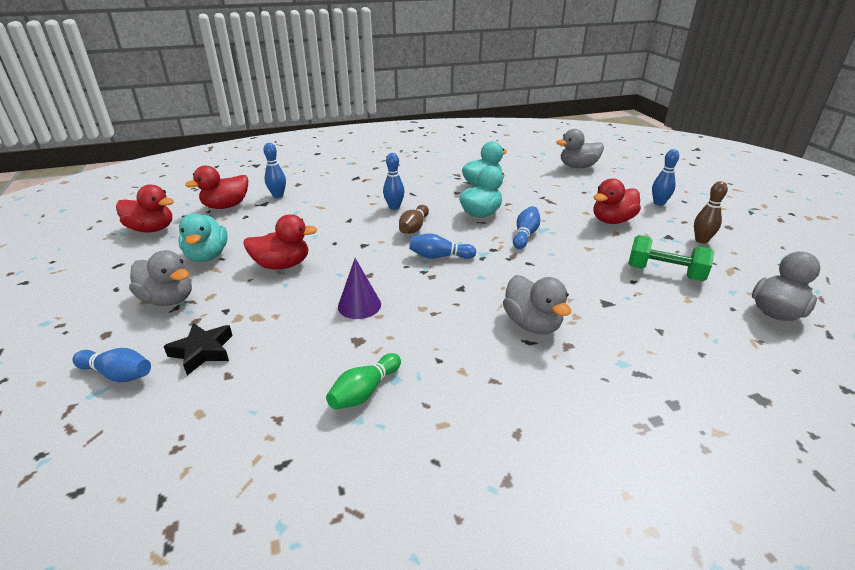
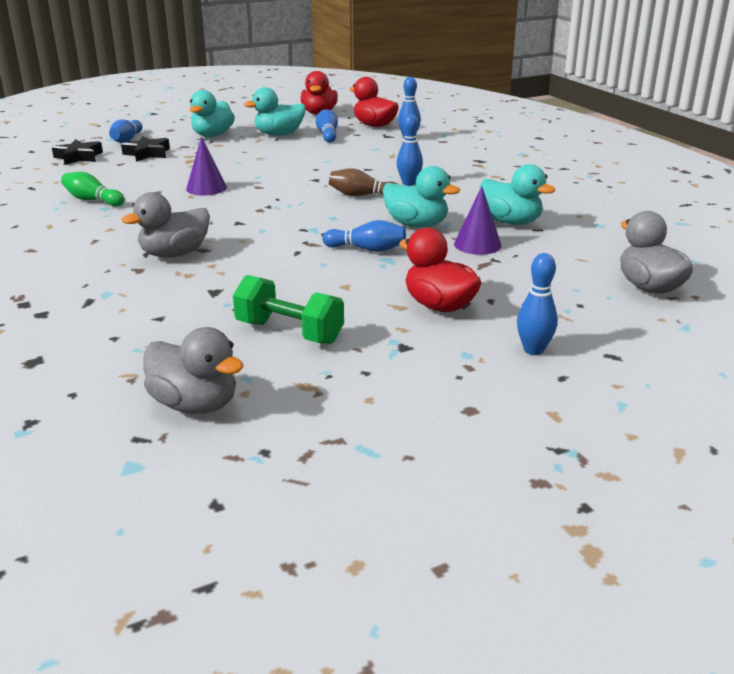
camera: 80 degrees right, 5 degrees down
grey duck [129,250,192,306] -> turquoise duck [189,90,235,137]
red duck [243,214,317,270] -> none
blue bowling pin [409,233,476,259] -> blue bowling pin moved to [316,109,338,143]
green dumbbell [628,235,714,281] -> green dumbbell turned 75 degrees counterclockwise [233,275,344,344]
brown bowling pin [694,181,728,244] -> none
none -> black star [52,139,103,165]
none -> purple cone [454,186,502,255]

